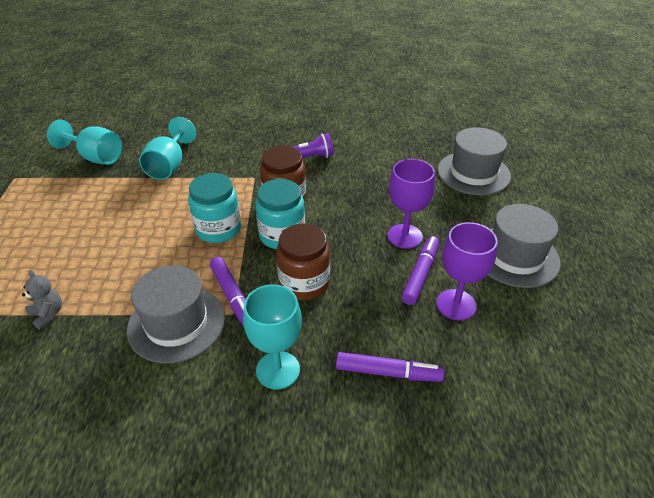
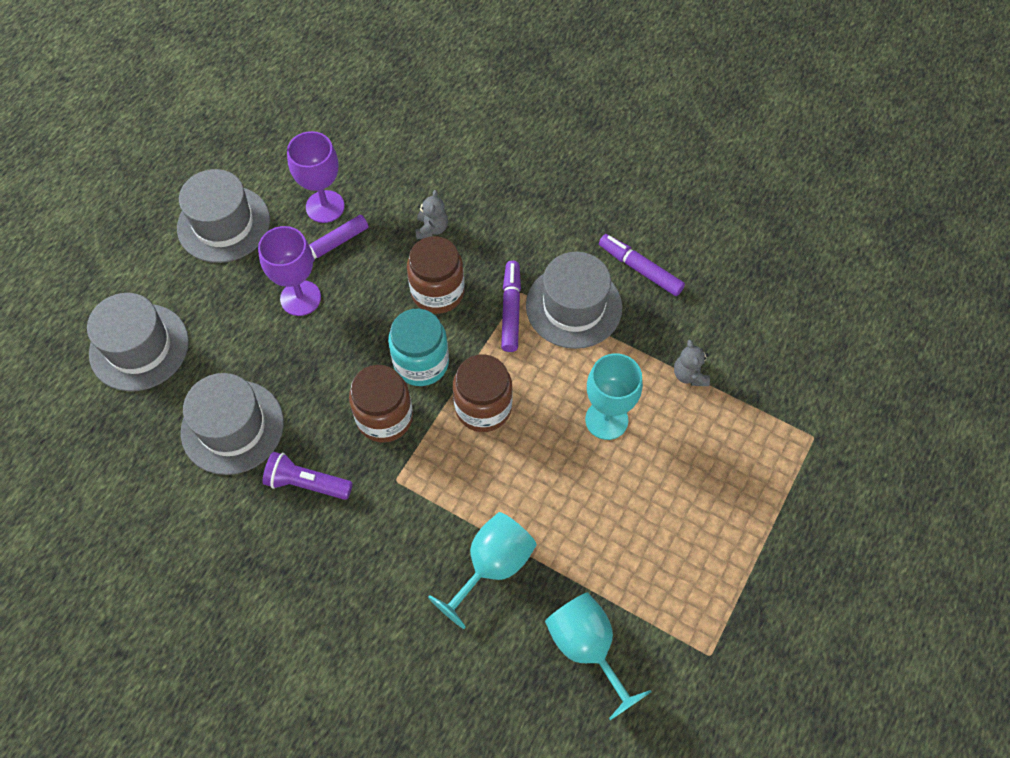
camera: 150 degrees left, 20 degrees up
turquoise jar [188,173,241,243] -> brown jar [453,355,513,432]
turquoise goblet [243,284,302,390] -> turquoise goblet moved to [585,353,643,440]
purple marker [336,352,445,382] -> purple marker moved to [599,234,685,296]
none -> grey hat [181,373,284,475]
none -> grey teddy bear [415,190,448,239]

